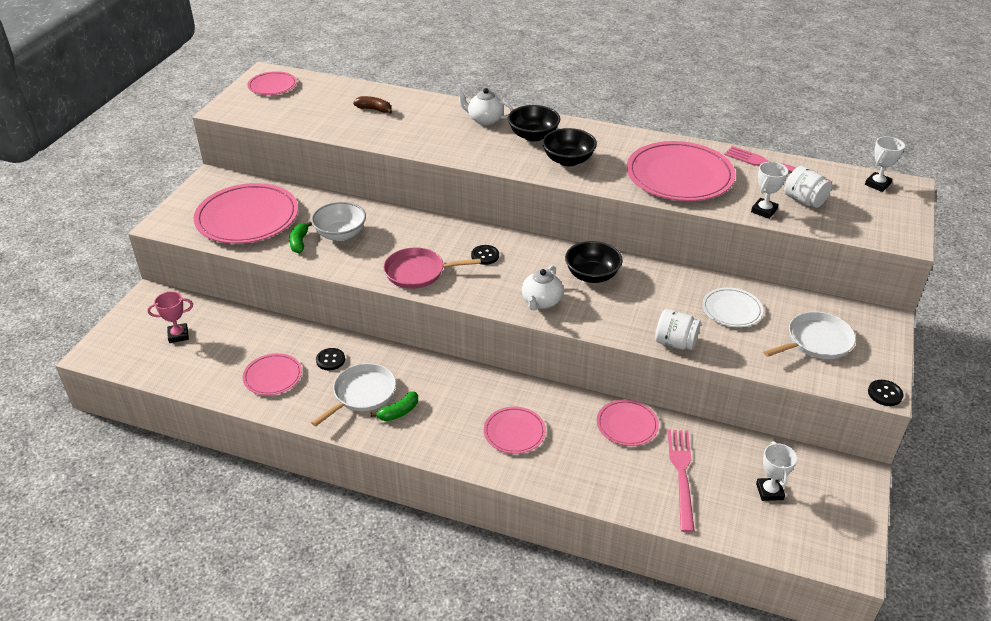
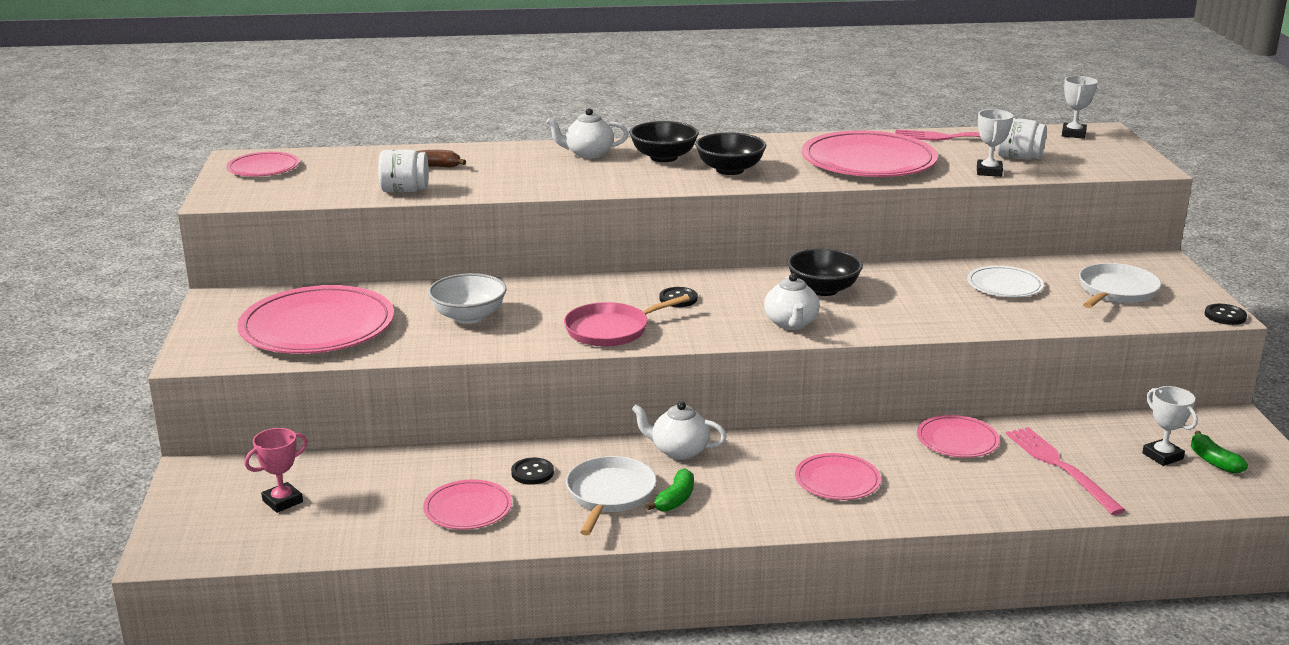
camera: 25 degrees left, 15 degrees down
green banana [289,222,312,253] -> green banana moved to [1191,431,1248,473]
white jar [655,309,701,350] -> white jar moved to [378,150,429,192]
none -> white teapot [632,401,727,460]

